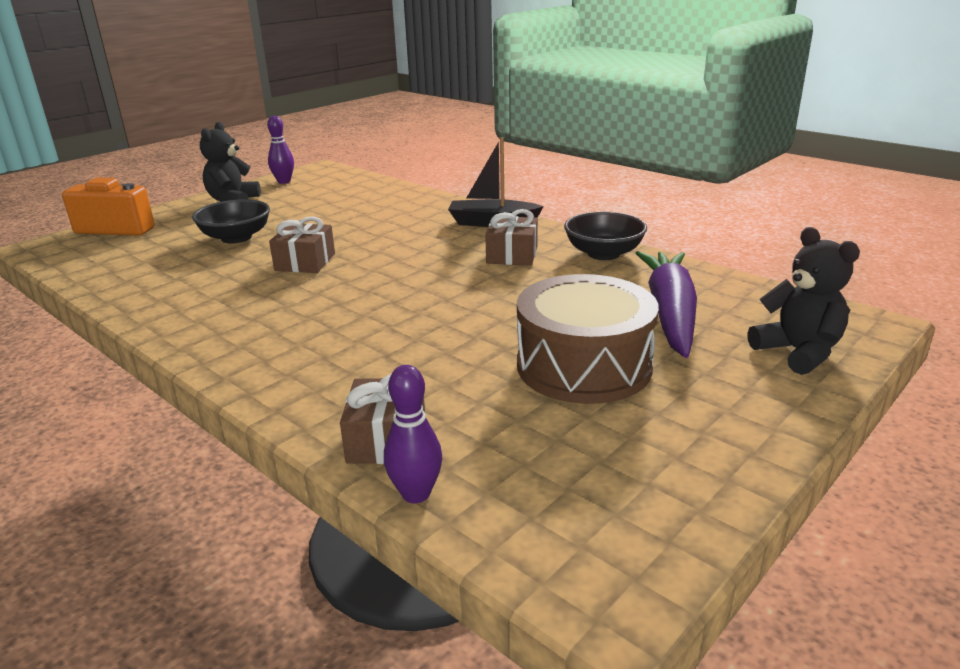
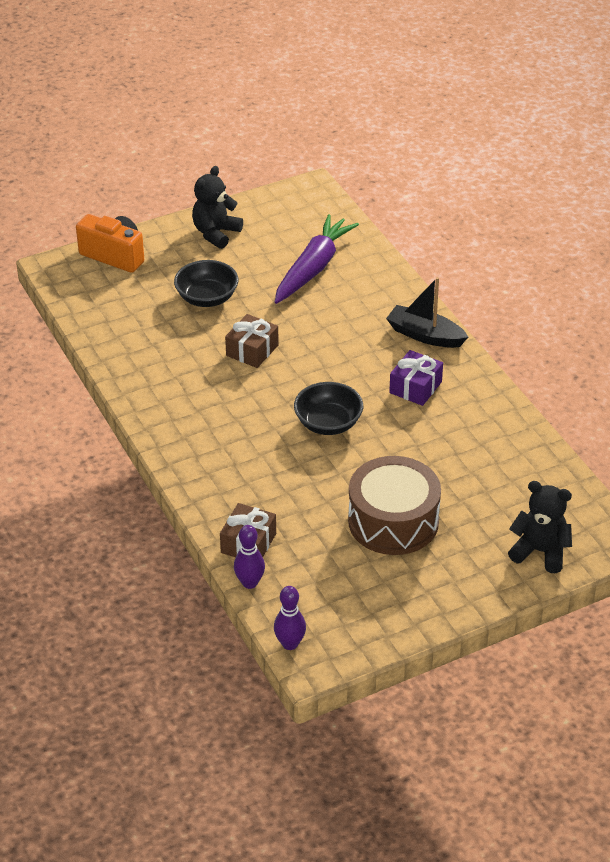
camera: 20 degrees right, 15 degrees up
purple bowling pin [267,116,294,184] -> purple bowling pin moved to [274,586,306,650]
brown gift [485,209,538,266] -> purple gift [389,350,443,406]
black bowl [564,212,647,260] -> black bowl moved to [294,382,363,435]
purple carrot [636,251,697,358] -> purple carrot moved to [275,214,359,304]
black teddy bear [747,227,860,375] -> black teddy bear turned 60 degrees counterclockwise [508,481,572,573]

